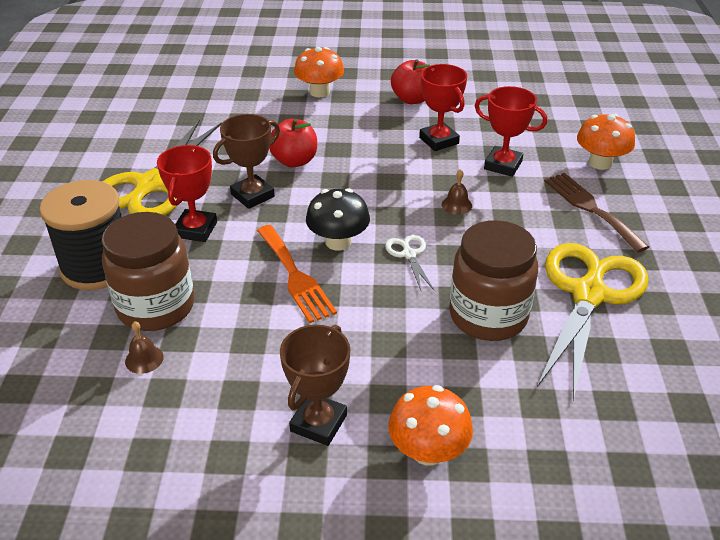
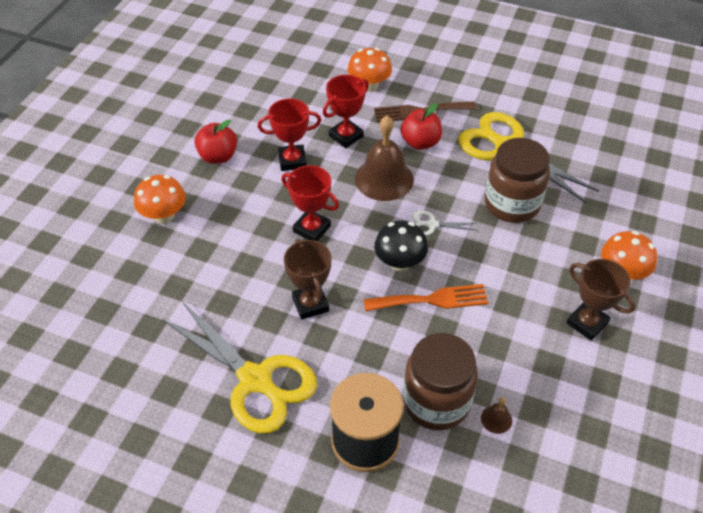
camera: 70 degrees left, 10 degrees up
red trophy [157,145,217,242] -> red trophy moved to [281,165,339,241]
red apple [269,119,317,167] -> red apple moved to [401,104,442,150]
brown bell [442,169,472,215] -> brown bell [355,116,414,201], size x2.38

